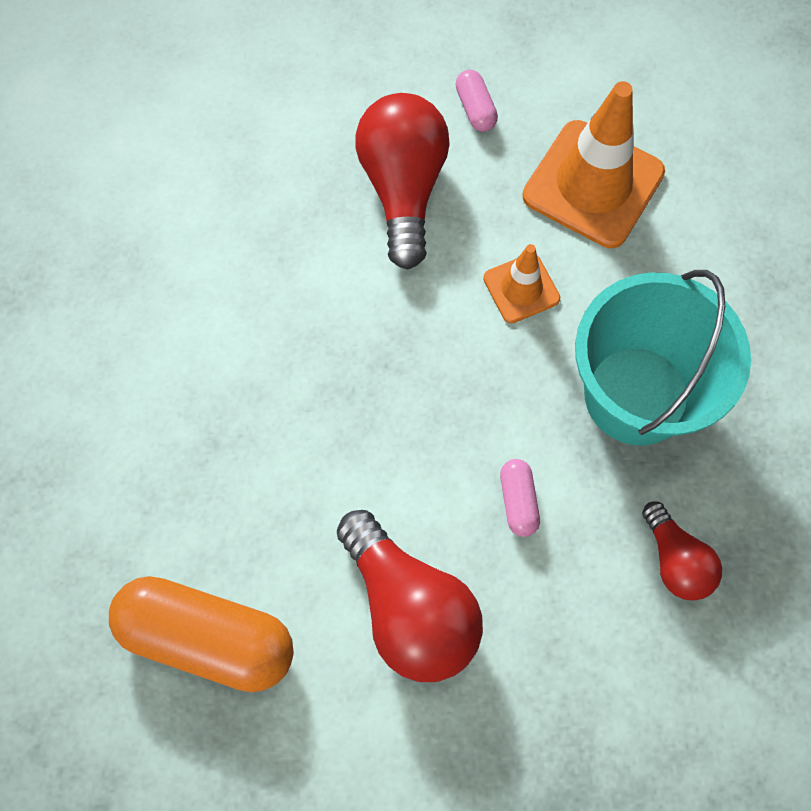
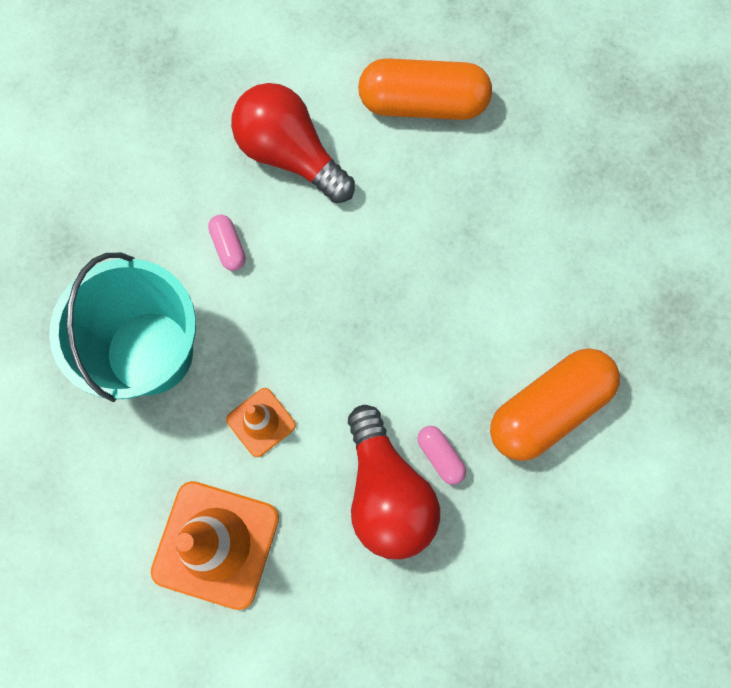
camera: 165 degrees right, 5 degrees up
pink capsule [455,70,498,132] -> pink capsule moved to [417,426,466,485]
red light bulb [642,501,722,601] -> none
none -> orange capsule [490,348,620,461]

